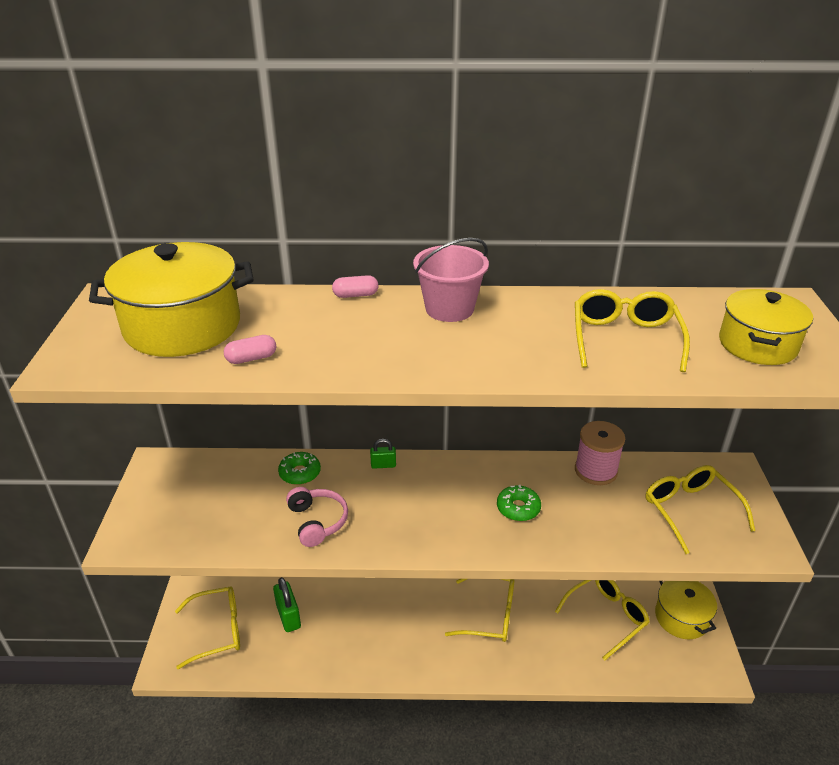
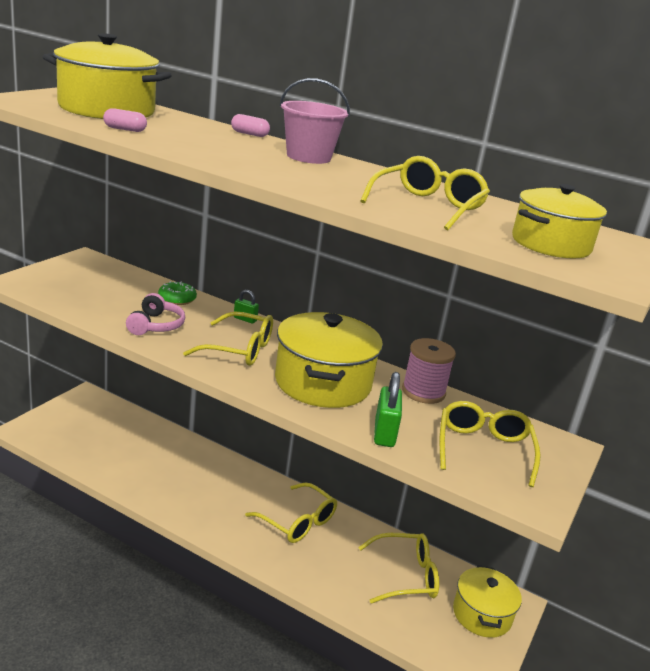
camera: 25 degrees right, 10 degrees down
yellow glasses [175,586,240,669] -> yellow glasses moved to [183,311,273,366]
green padlock [273,577,301,632] -> green padlock moved to [374,372,402,447]
green donut [497,485,541,521] -> yellow pot [275,312,383,408]

